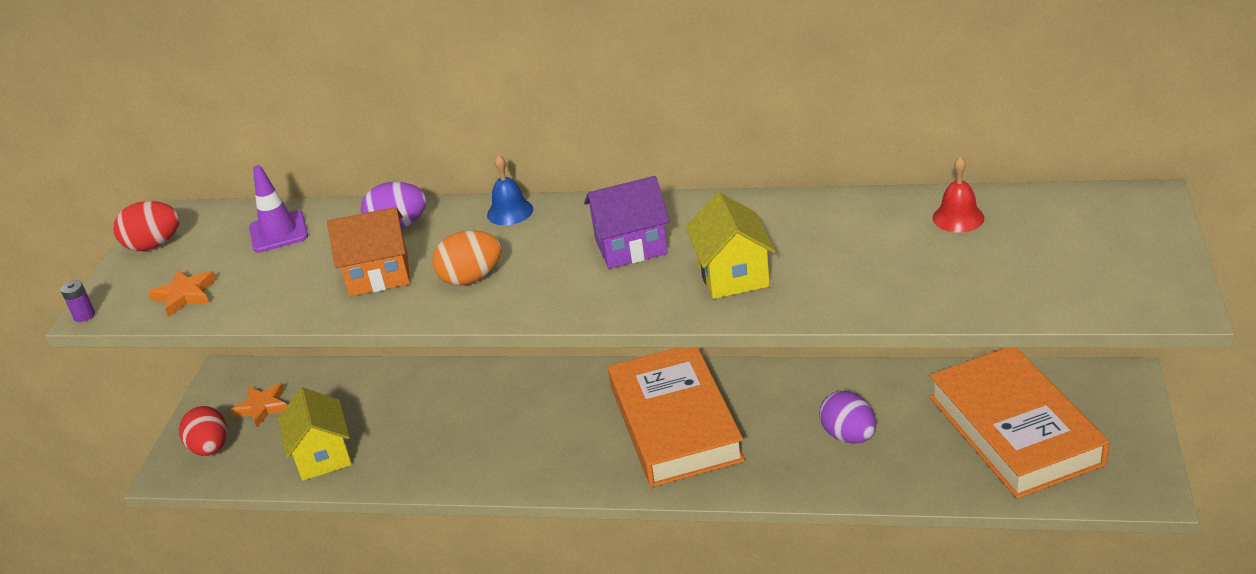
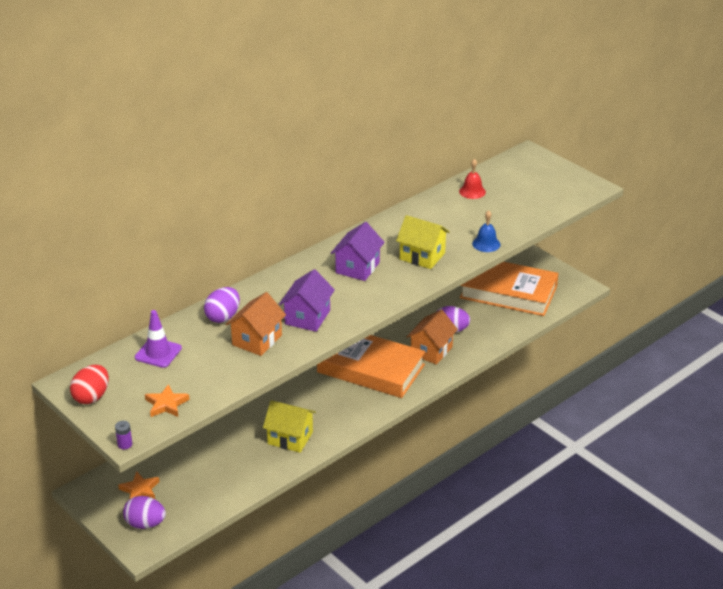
camera: 55 degrees left, 0 degrees up
red egg [179,406,227,456] -> purple egg [123,496,166,529]
yellow house [278,387,352,481] -> yellow house moved to [263,400,316,453]
orange egg [432,231,501,286] -> purple house [279,269,335,332]
blue bell [487,155,533,225] -> blue bell moved to [472,210,500,252]
none -> orange house [407,309,458,365]

